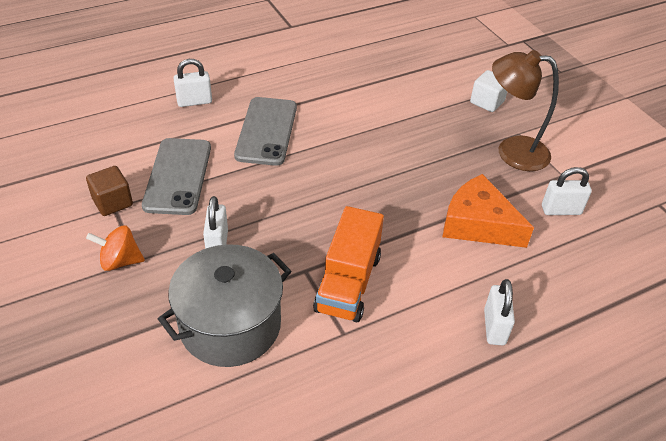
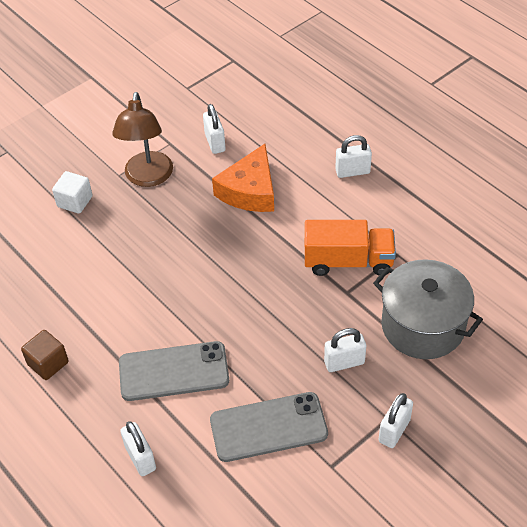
camera: 100 degrees left, 5 degrees up
brown cube [86,166,133,216] -> brown cube moved to [21,330,69,380]
orange spinning top [86,225,145,271] -> white padlock [378,393,413,448]

